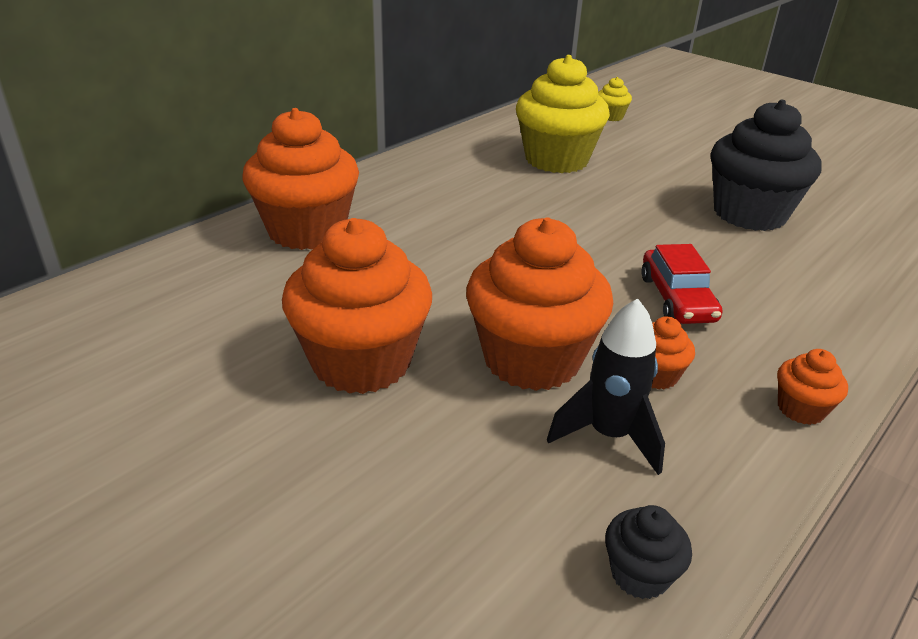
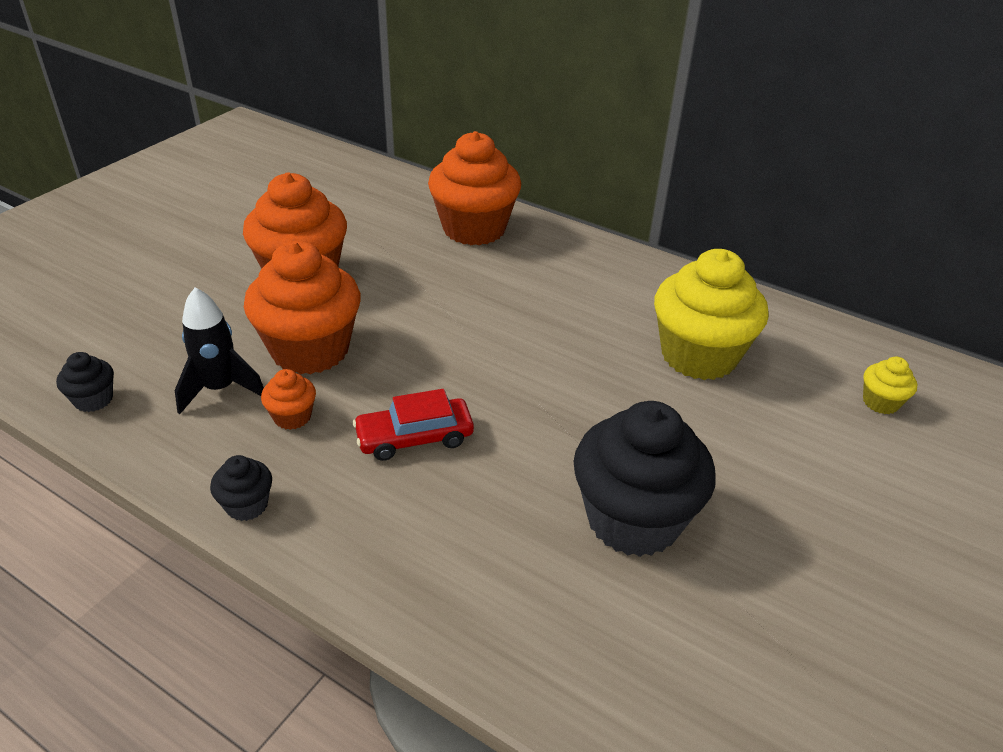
camera: 80 degrees right, 5 degrees up
orange cupcake [777,349,848,425] -> black cupcake [210,455,272,521]

